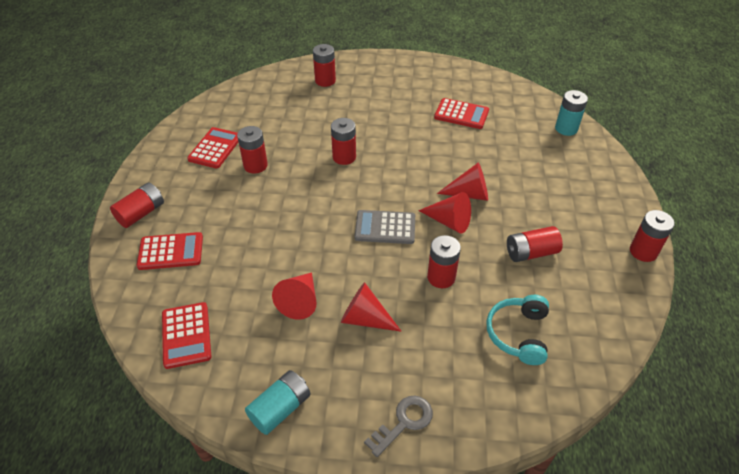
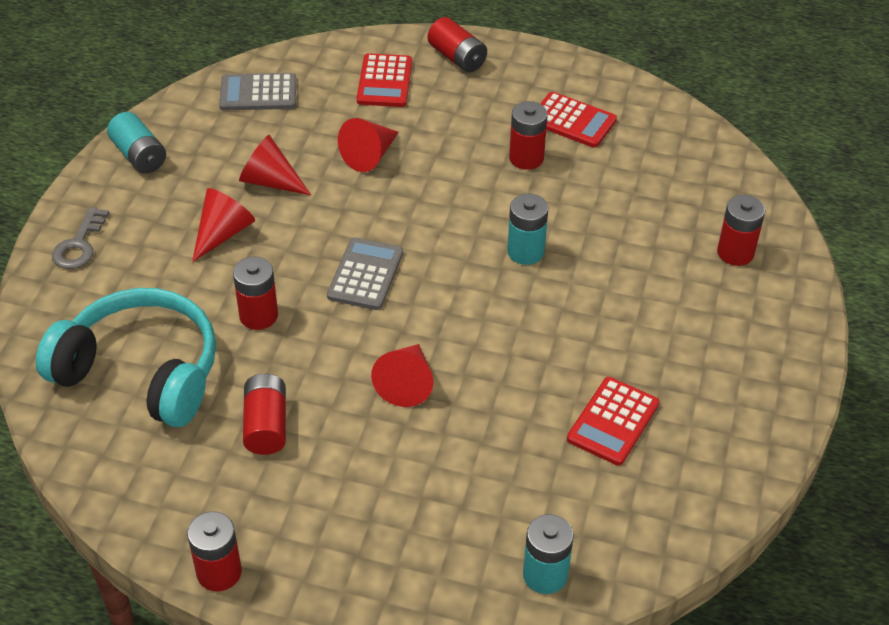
camera: 100 degrees right, 0 degrees up
red calculator [162,302,212,369] -> grey calculator [219,73,296,111]
red battery [331,118,356,165] -> turquoise battery [507,194,548,265]
grey key [364,395,433,457] -> grey key turned 45 degrees clockwise [52,207,109,269]
red cone [418,192,471,234] -> red cone moved to [338,118,399,172]
turquoise headphones [486,295,549,365] -> turquoise headphones [36,288,216,427], size x1.76

